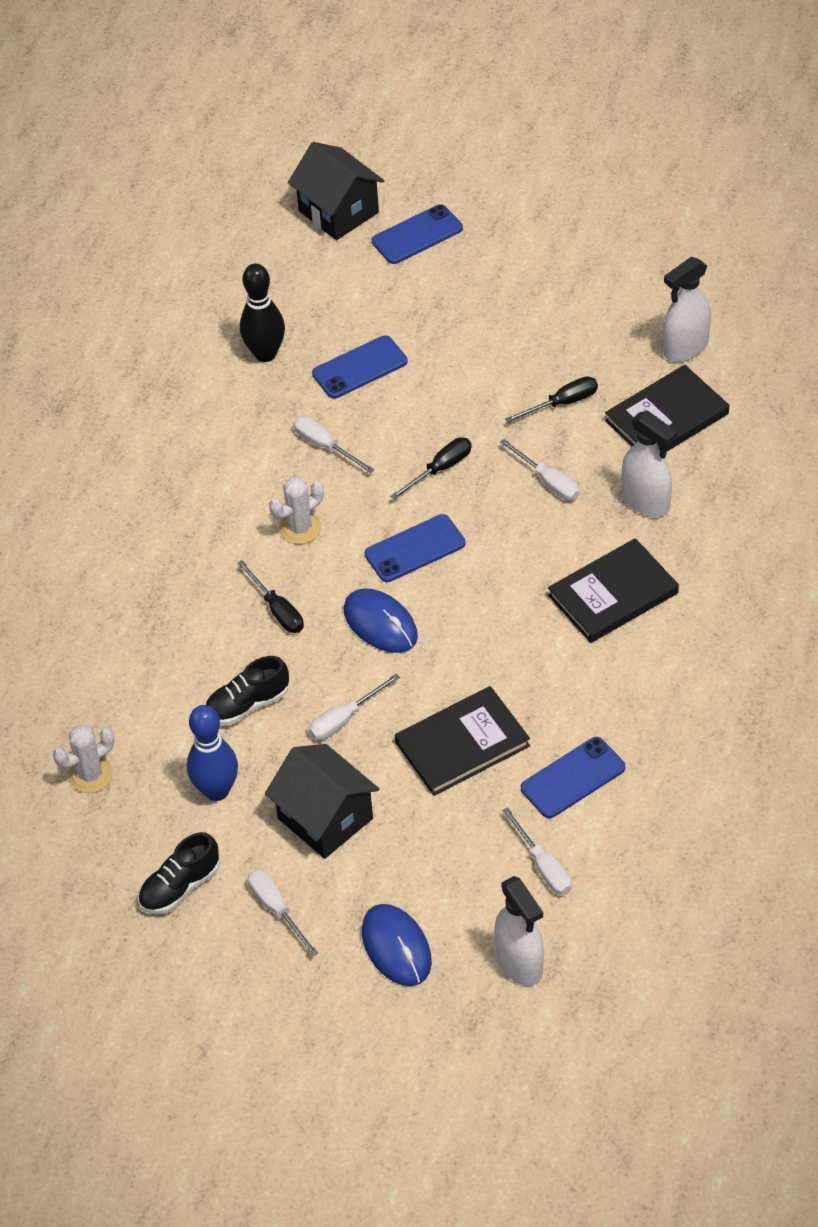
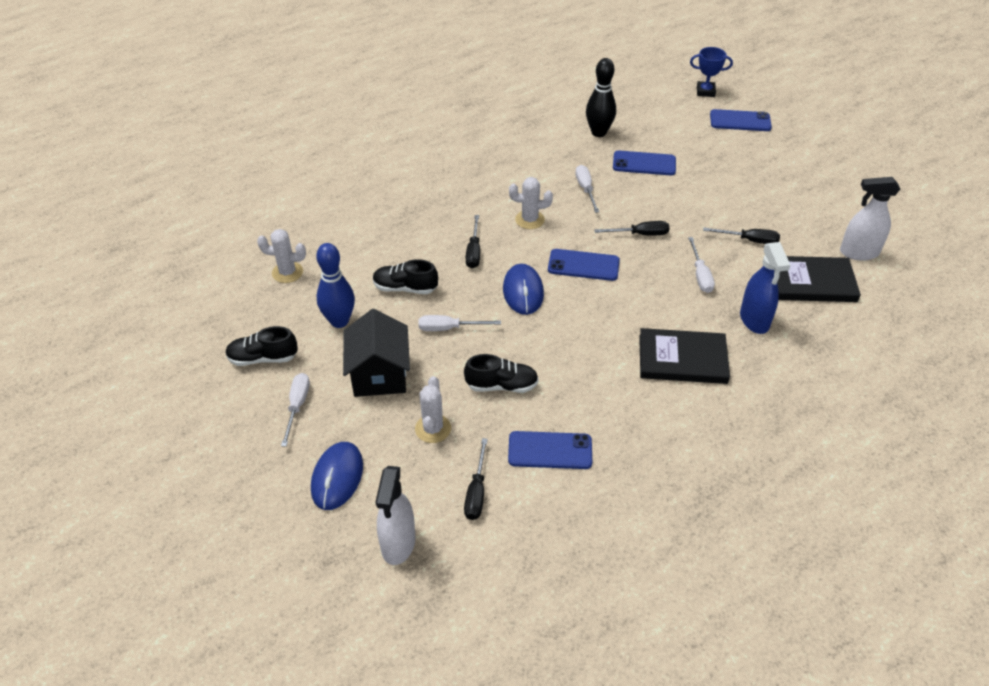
camera: 35 degrees right, 5 degrees down
black house [288,142,384,240] -> blue trophy [690,47,733,97]
black book [395,686,530,796] -> black shoe [464,354,539,393]
white screwdriver [502,807,572,895] -> black screwdriver [464,438,488,520]
white spray bottle [622,410,677,517] -> blue spray bottle [740,242,791,334]
none -> white cactus [415,376,451,443]

